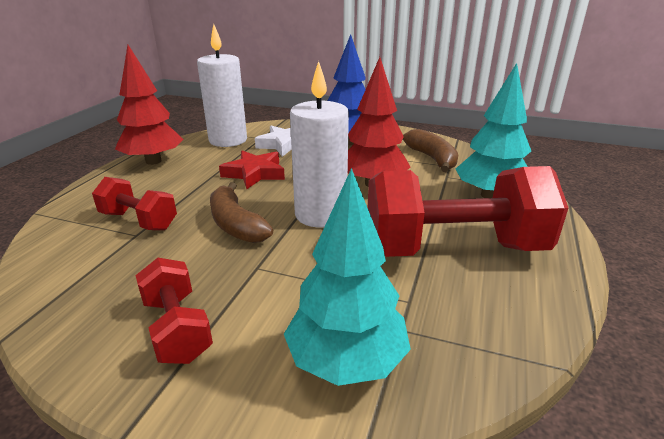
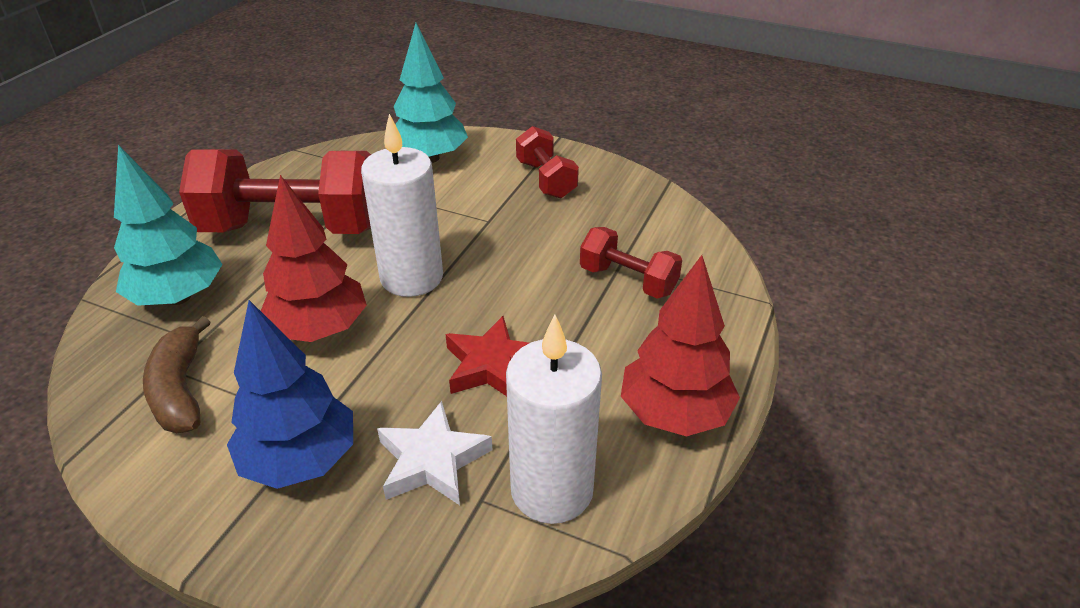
camera: 175 degrees left, 10 degrees up
brown banana [210,182,273,243] -> none

